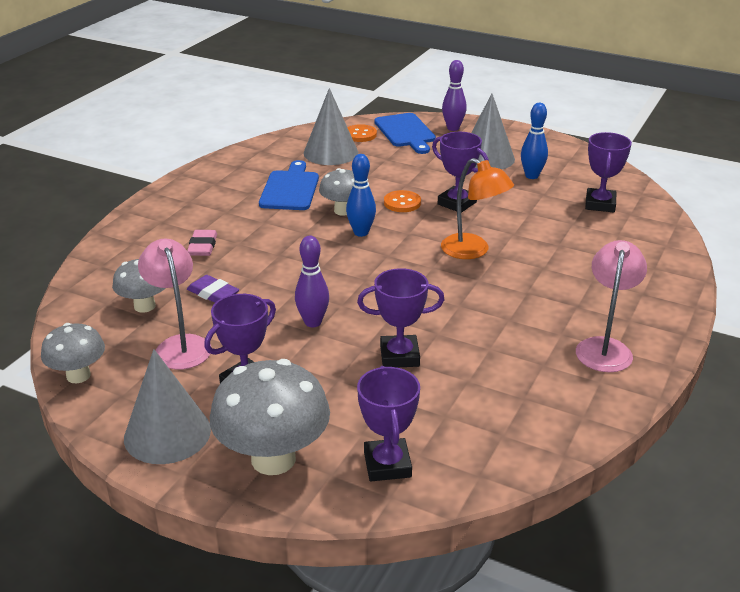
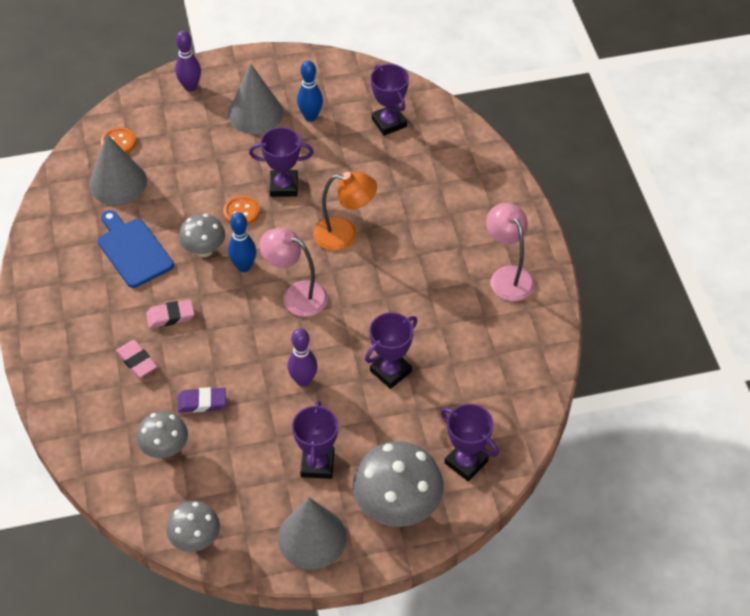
camera: 40 degrees left, 20 degrees up
pink lamp [138,239,211,369] -> pink lamp moved to [260,228,328,317]
blue cutting board [374,113,436,154] -> none
none -> pink eraser [146,300,194,328]

